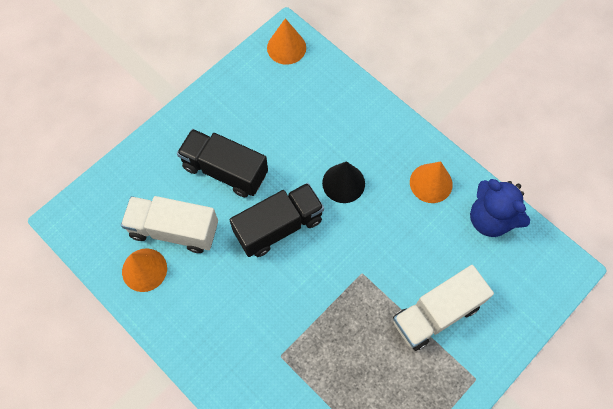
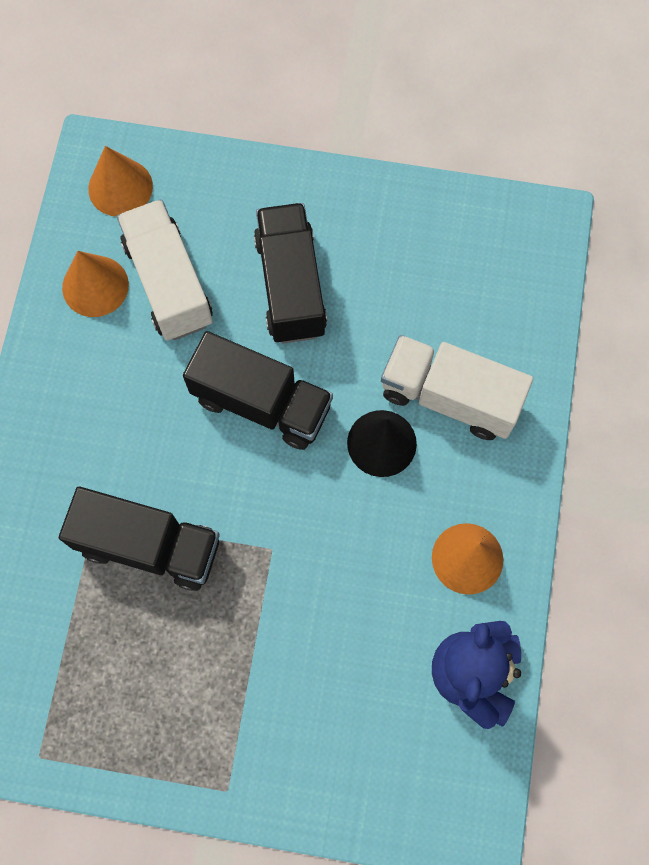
camera: 55 degrees right, 5 degrees up
orange cone [267,18,306,65] -> orange cone moved to [88,146,153,217]
white truck [393,265,494,351] -> white truck moved to [381,335,533,440]
none -> black truck [59,487,220,591]

